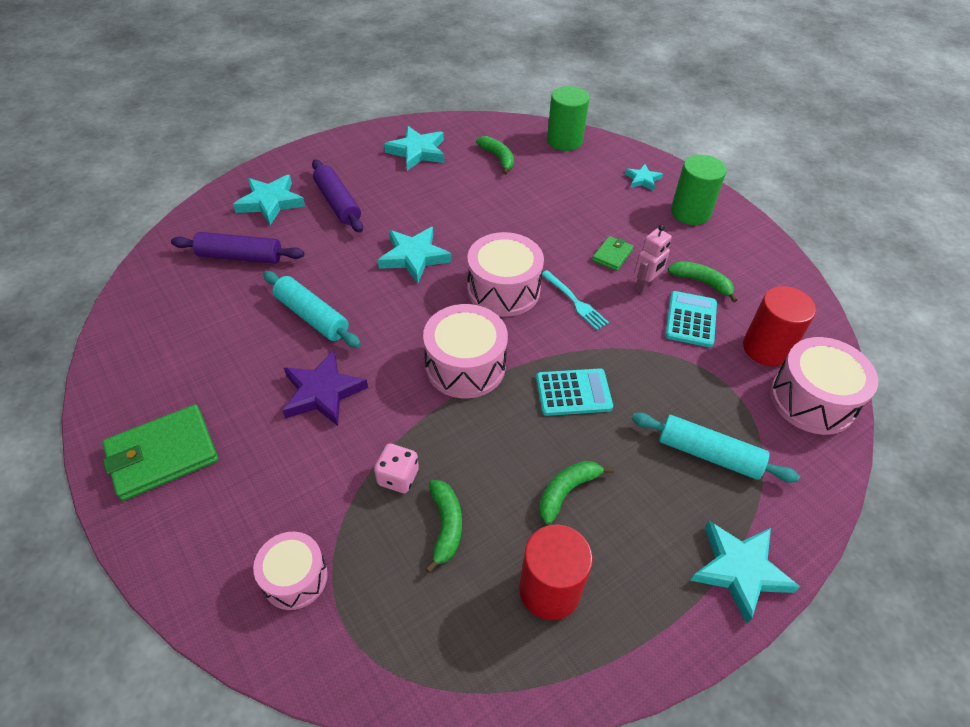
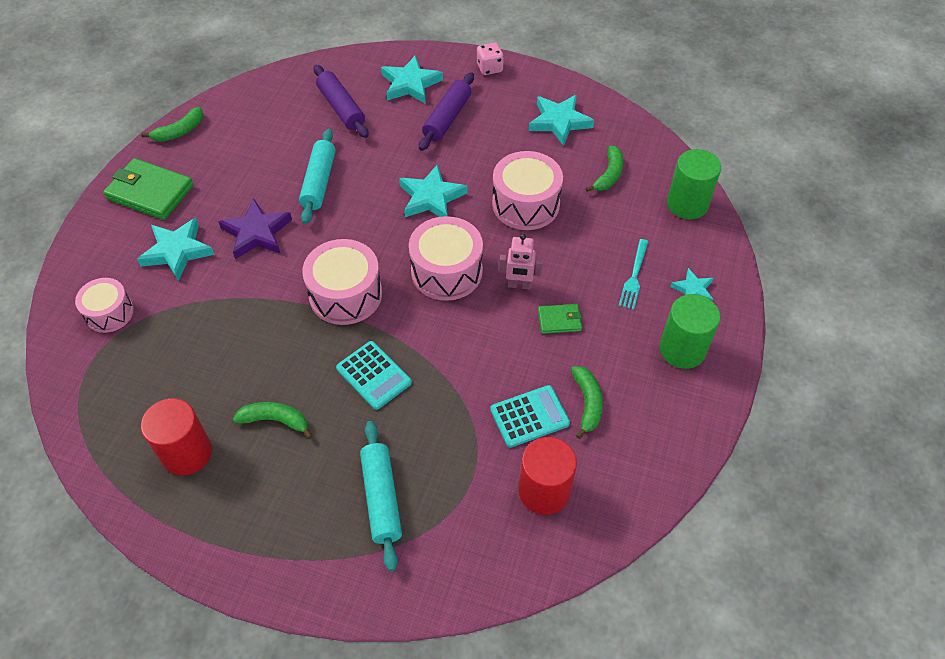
camera: 55 degrees right, 5 degrees up
pink dice [374,444,419,493] -> pink dice moved to [477,42,504,75]
green banana [425,480,462,573] -> green banana moved to [141,107,203,142]
turquoise fork [542,270,609,330] -> turquoise fork moved to [619,239,649,310]
pink robot [634,225,672,293] -> pink robot moved to [499,234,543,290]
turquoise star [690,521,800,624] -> turquoise star moved to [137,218,215,281]
pink drum [770,337,878,435] -> pink drum moved to [492,151,563,230]

